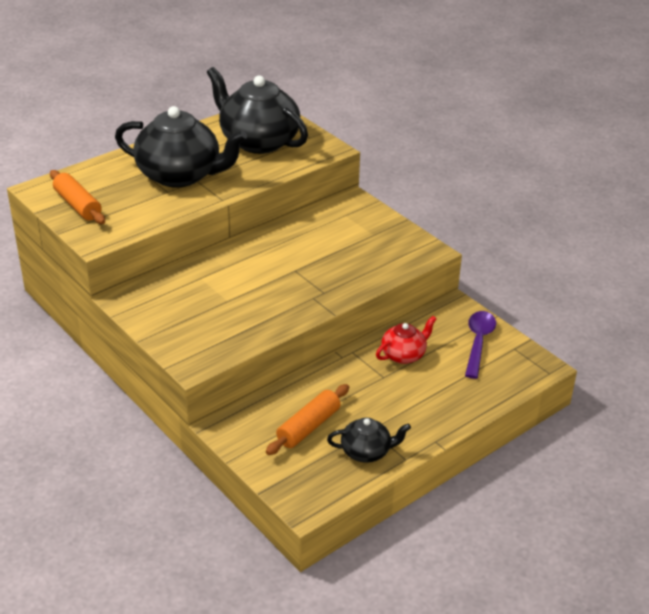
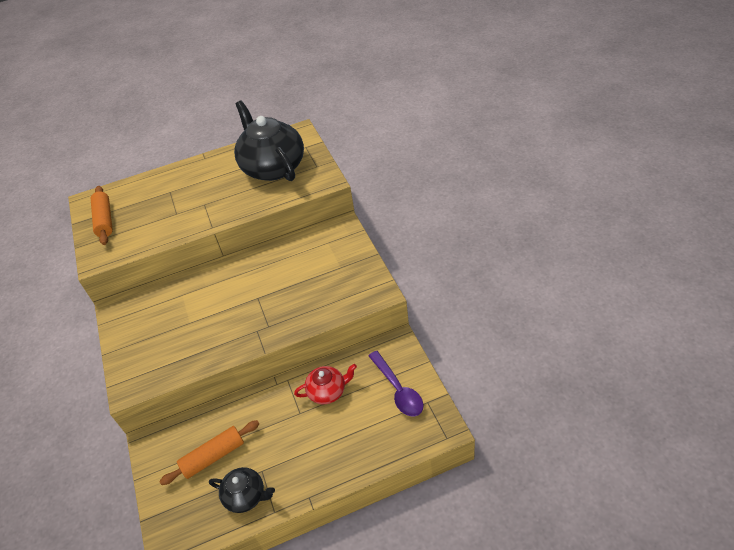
camera: 25 degrees right, 10 degrees up
black teapot [115,106,247,188] -> none
purple spoon [465,311,496,379] -> purple spoon turned 120 degrees clockwise [368,351,423,416]

